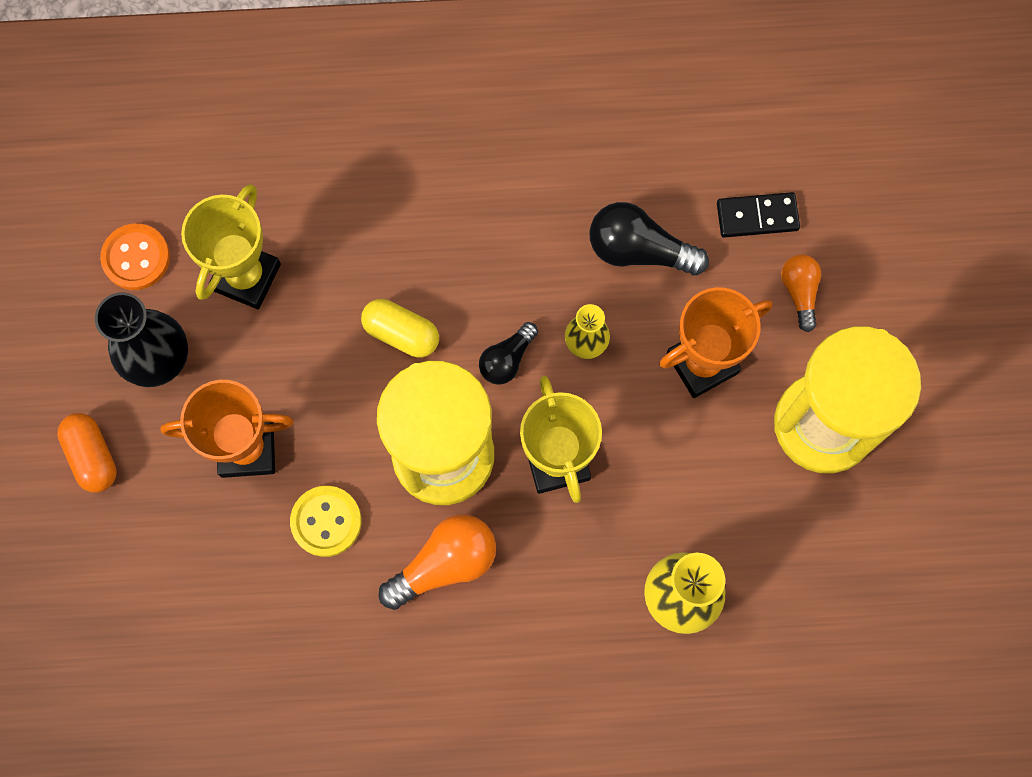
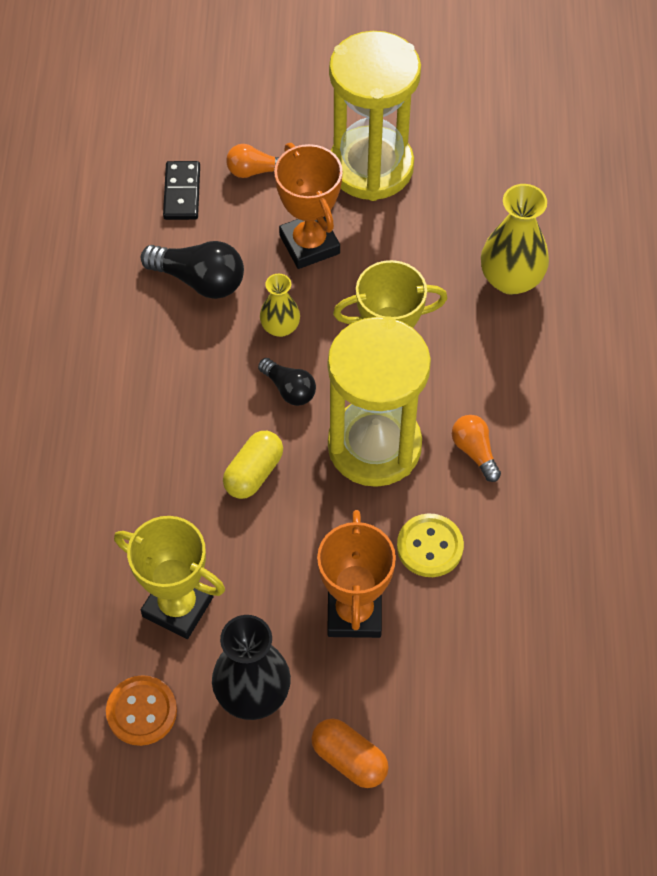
camera: 85 degrees left, 15 degrees down
orange capsule [57,413,117,493] -> orange capsule turned 60 degrees clockwise [311,718,389,788]
orange light bulb [379,514,496,610] -> orange light bulb [452,415,501,482], size x0.62
black light bulb [589,202,709,275] -> black light bulb turned 90 degrees counterclockwise [141,241,244,299]

